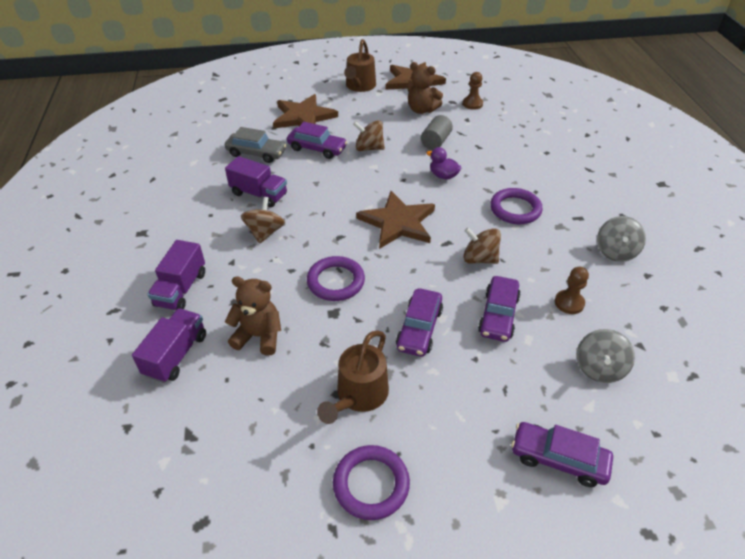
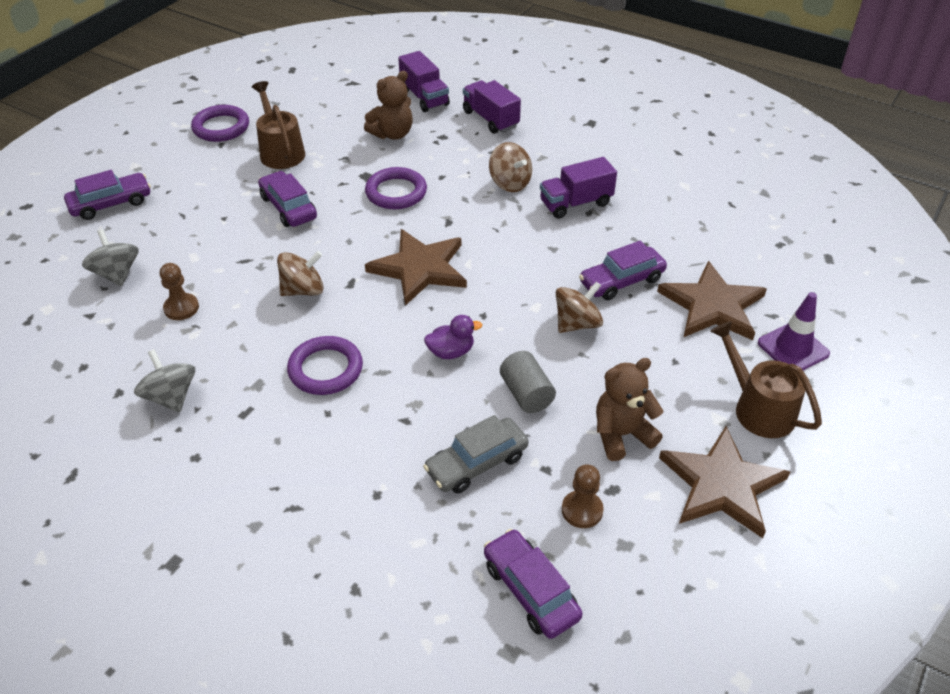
camera: 130 degrees right, 0 degrees up
grey car [225,127,286,163] -> grey car moved to [423,415,528,494]
purple car [478,276,521,342] -> purple car moved to [484,529,583,639]
none -> purple traffic cone [758,292,830,370]

